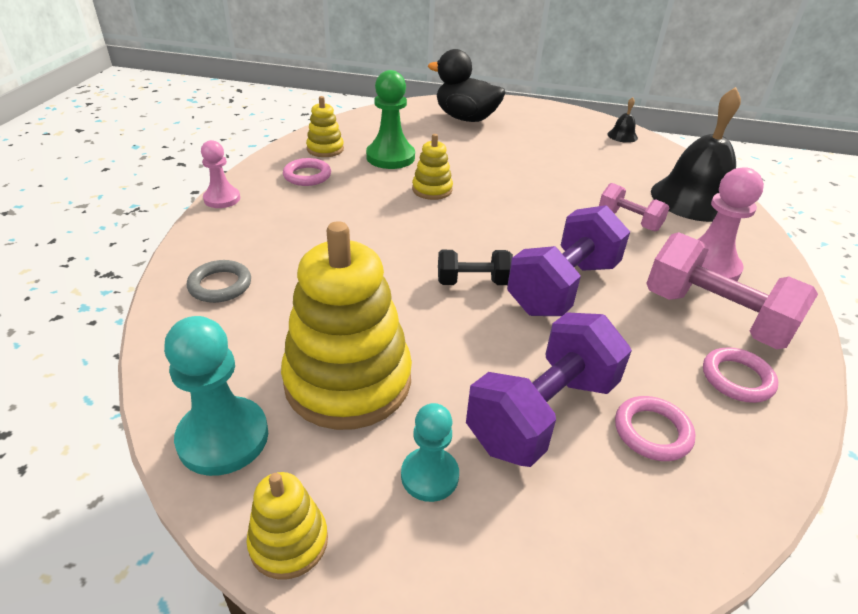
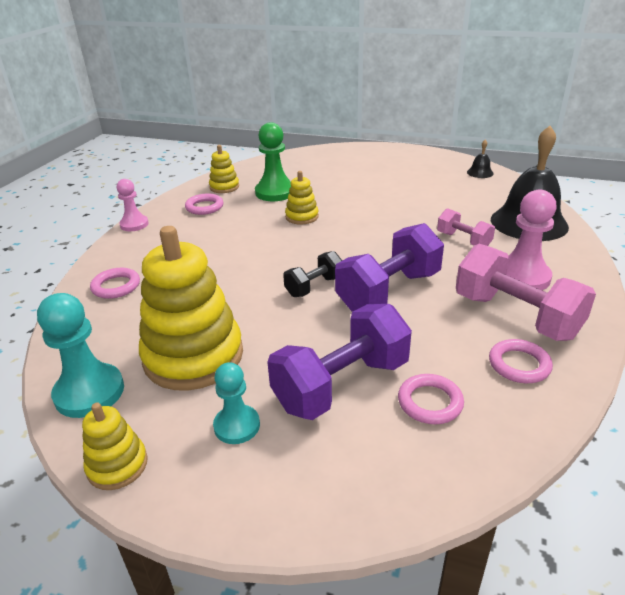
camera: 10 degrees right, 5 degrees down
grey ring [187,260,251,303] -> pink ring [90,268,140,299]
black duck [428,49,506,122] -> none
black dumbbell [438,250,513,285] -> black dumbbell turned 45 degrees counterclockwise [283,251,342,297]

